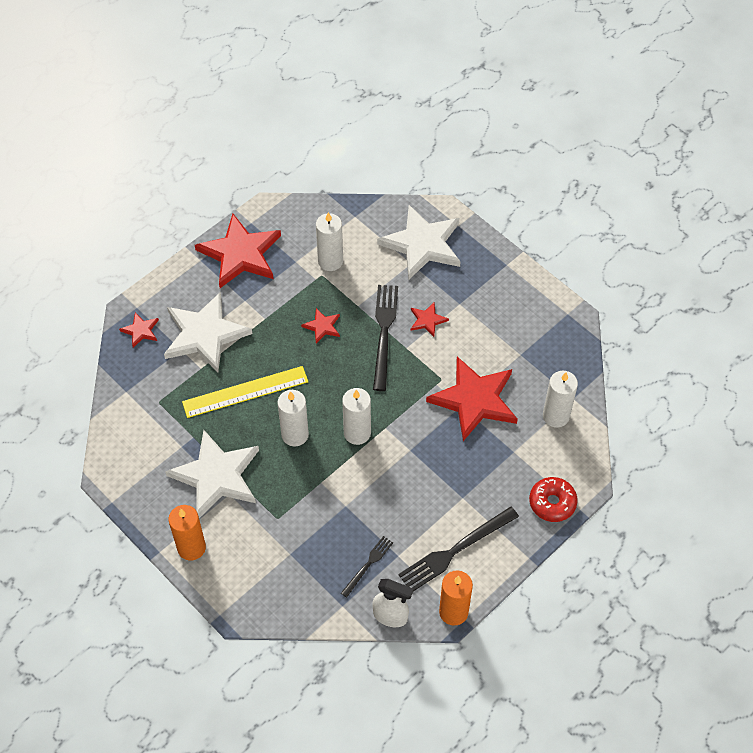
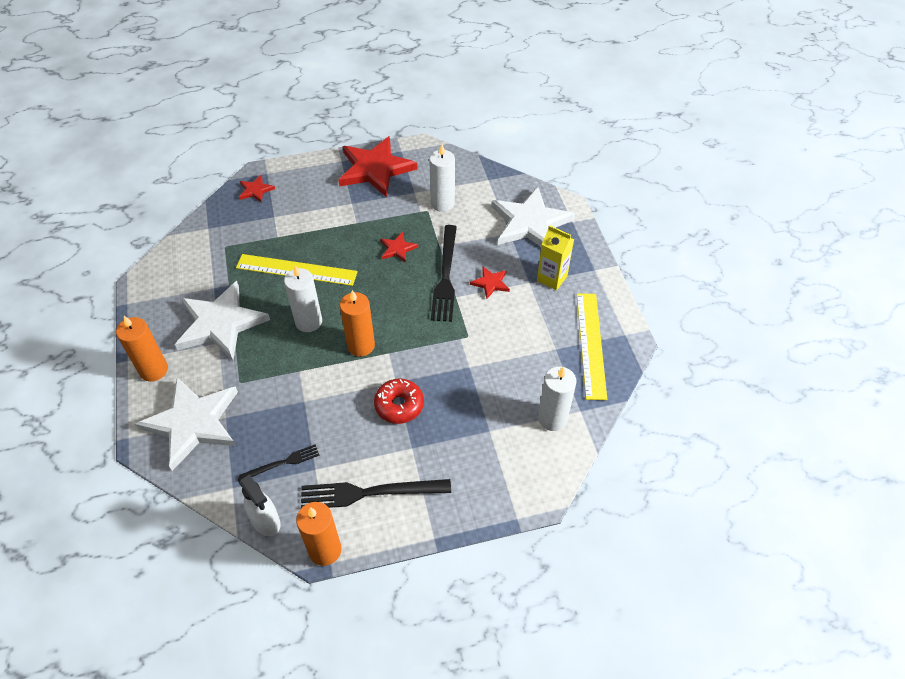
camera: 30 degrees right, 5 degrees down
white star [164,292,252,372] -> white star moved to [135,377,238,471]
white candle [342,388,371,445] -> orange candle [340,290,375,356]
black fork [373,285,398,391] -> black fork turned 150 degrees clockwise [431,225,457,322]
red star [426,357,518,441] -> none
red donut [529,477,578,522] -> red donut moved to [374,379,424,424]
none -> yellow carton [537,225,574,290]
none -> yellow ruler [577,293,607,400]

